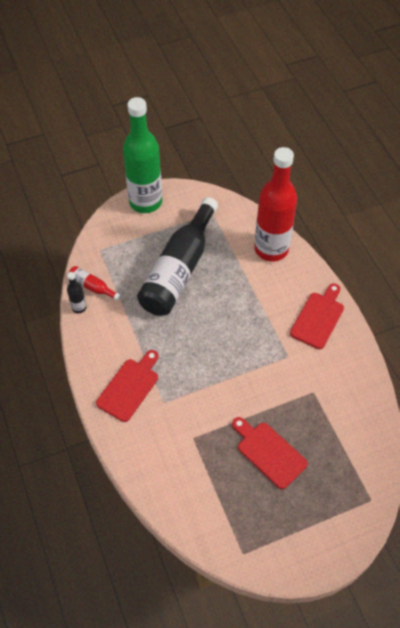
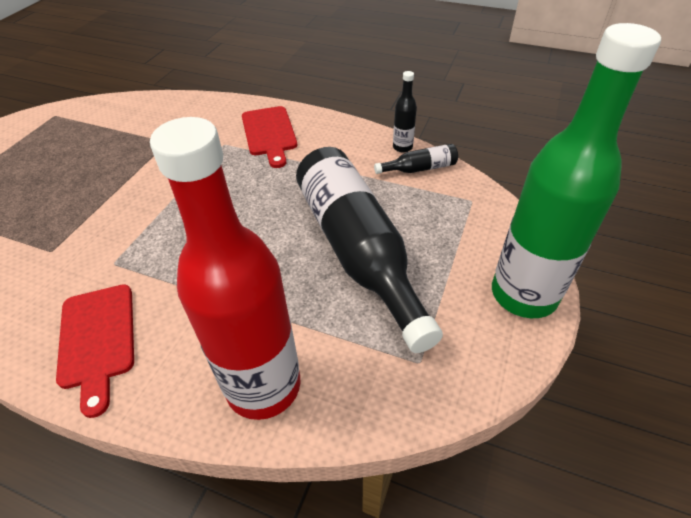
camera: 135 degrees right, 10 degrees down
red bottle [69,266,121,301] -> black bottle [374,144,458,174]
red cutting board [232,417,308,489] -> none

